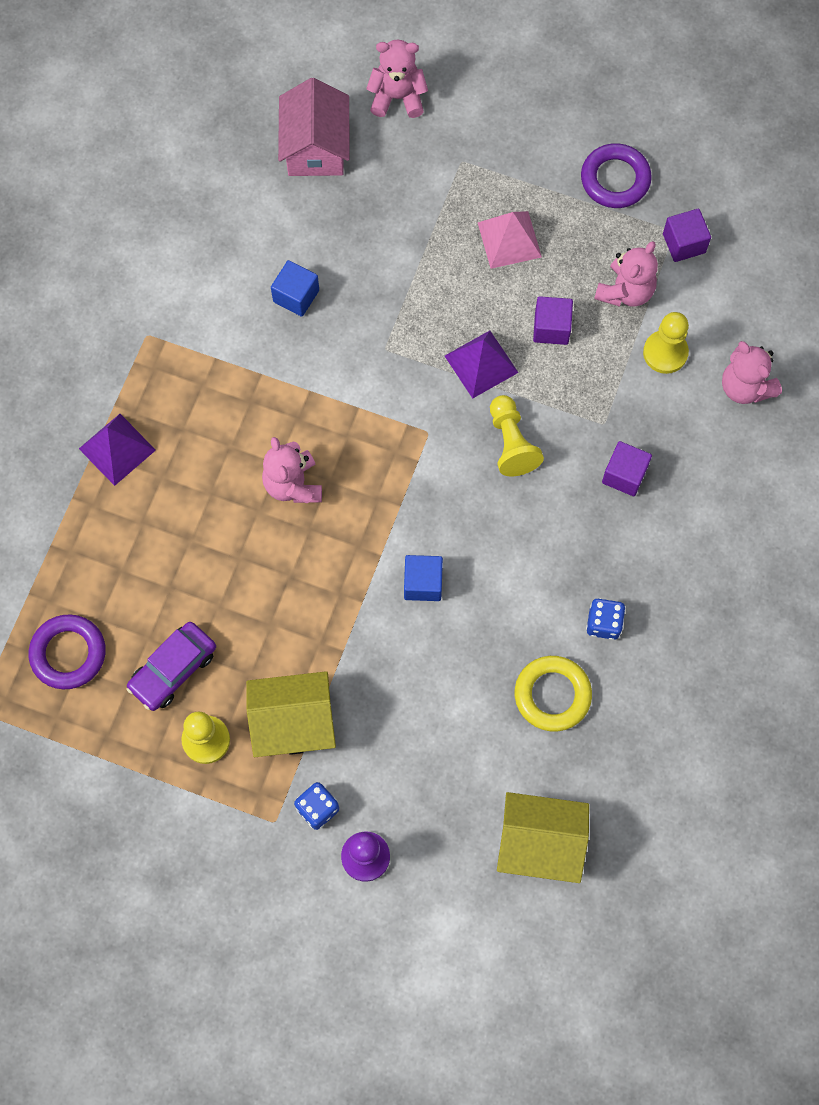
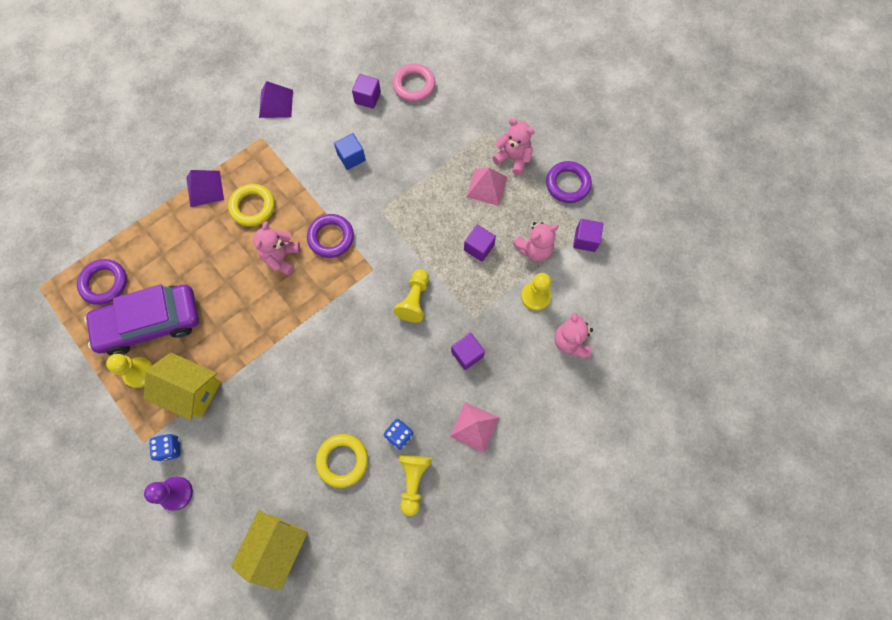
camera: 30 degrees right, 0 degrees up
purple car [127,622,216,711] -> purple car [84,285,199,355], size x1.75
pink house [278,78,349,176] -> pink ring [392,63,435,102]
pink teddy bear [366,40,428,118] -> pink teddy bear moved to [492,118,534,175]
blue cube [404,555,443,601] -> none
purple pyramid [445,331,519,398] -> purple pyramid moved to [259,81,293,118]
yellow house [497,792,589,883] -> yellow house turned 75 degrees clockwise [231,510,308,590]
none -> yellow ring [228,184,275,227]
none -> purple ring [307,214,354,258]
none -> purple cube [352,74,381,109]
none -> yellow pawn [399,455,432,516]
none -> pink pyramid [450,402,499,453]

